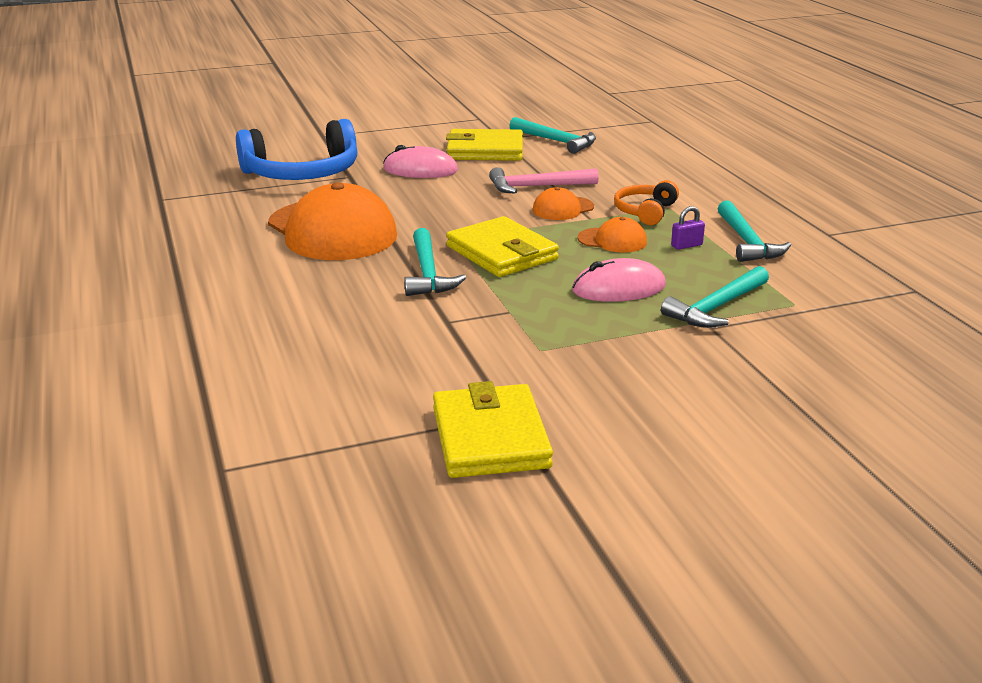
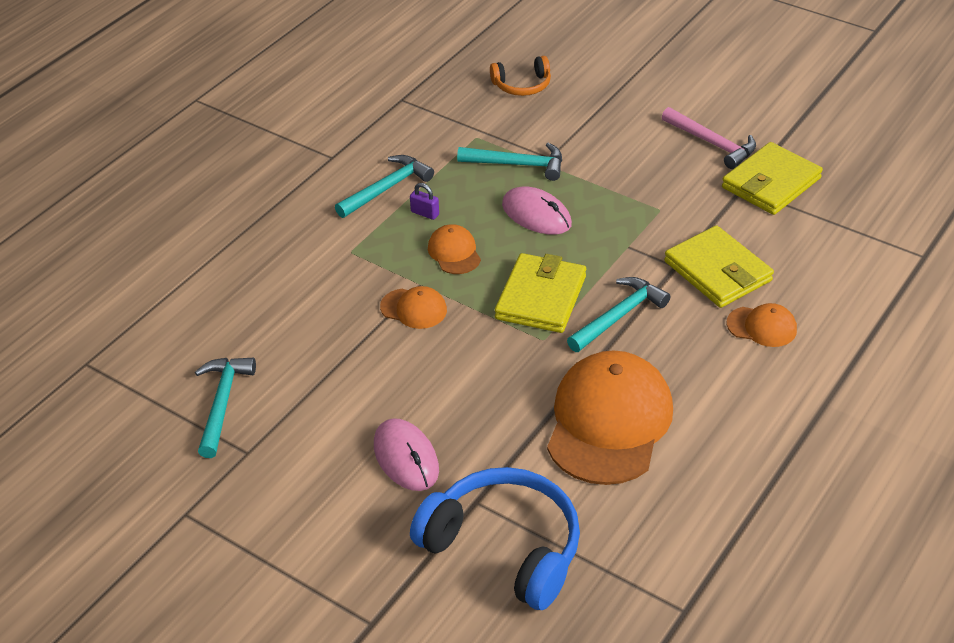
camera: 125 degrees left, 15 degrees up
yellow wallet [446,129,523,161] -> yellow wallet moved to [664,225,774,308]
pink hammer [489,167,599,194] -> pink hammer moved to [662,107,756,169]
orange headphones [614,180,679,225] -> orange headphones moved to [490,56,551,96]
none -> orange cap [727,303,797,347]

